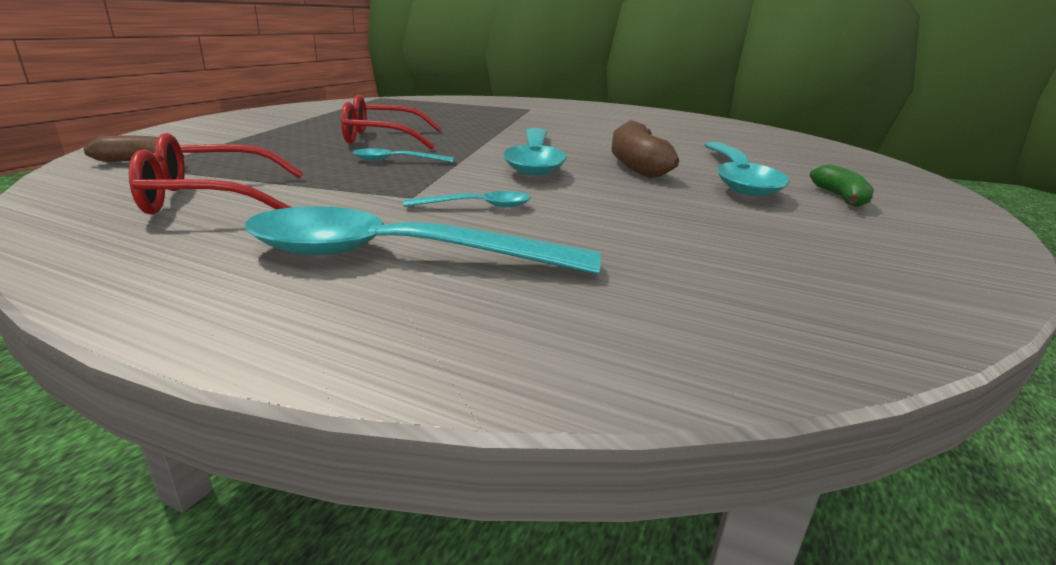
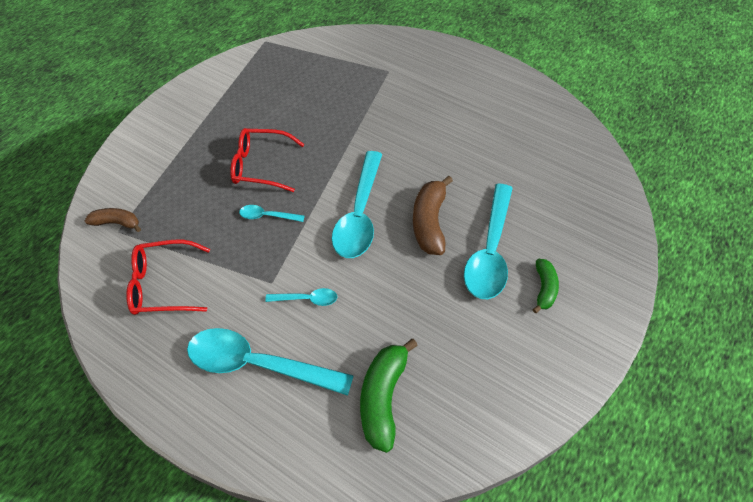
camera: 10 degrees right, 30 degrees up
none -> green banana [360,339,418,453]

